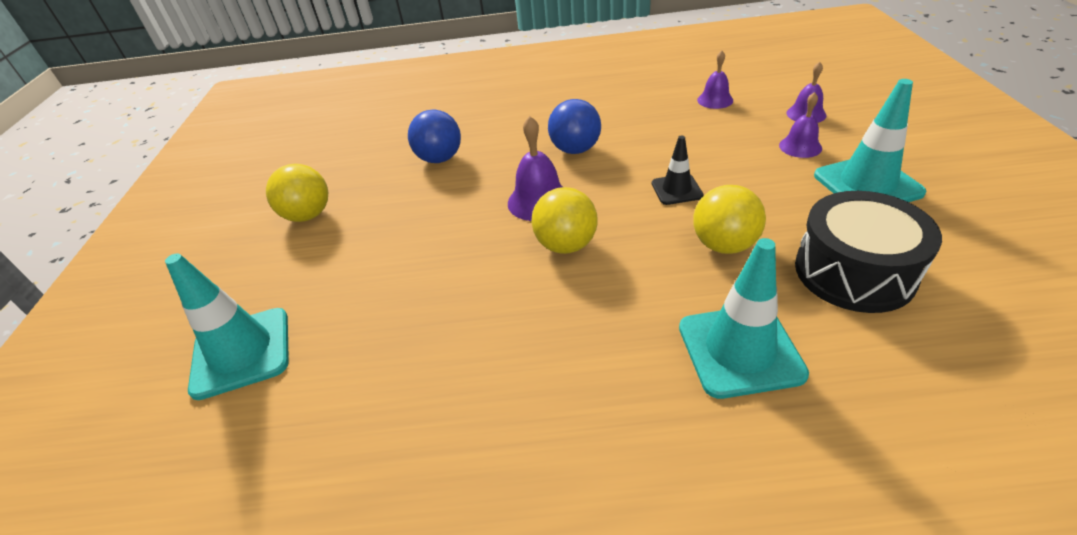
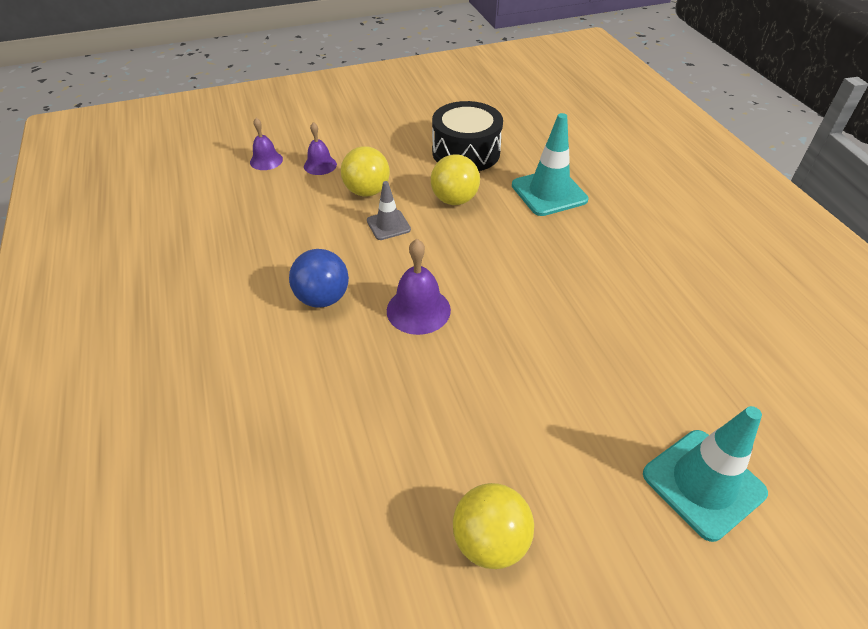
camera: 110 degrees left, 5 degrees up
blue ball [408,110,461,163] -> none
yellow ball [531,187,598,254] -> yellow ball moved to [341,146,390,197]
black traffic cone [652,135,704,205] -> grey traffic cone [367,181,411,240]
purple bell [697,50,733,109] -> none
turquoise traffic cone [814,79,927,202] -> none

